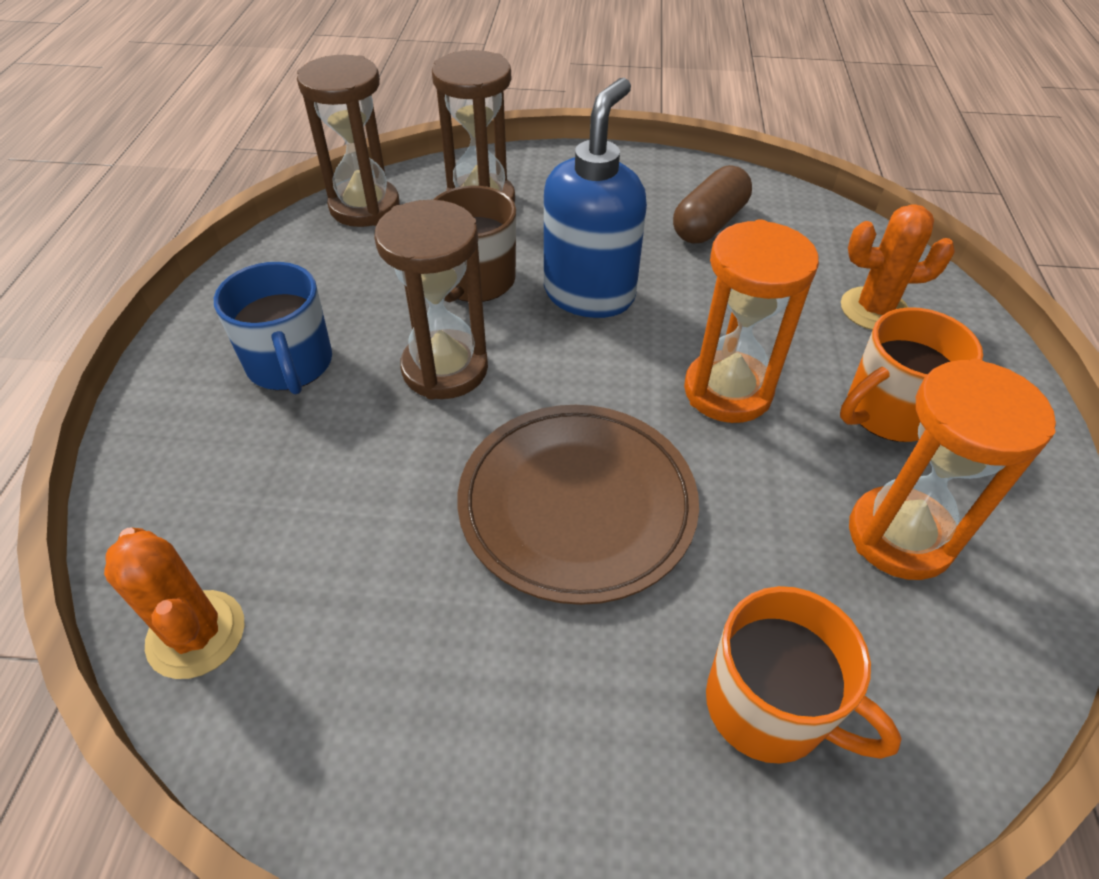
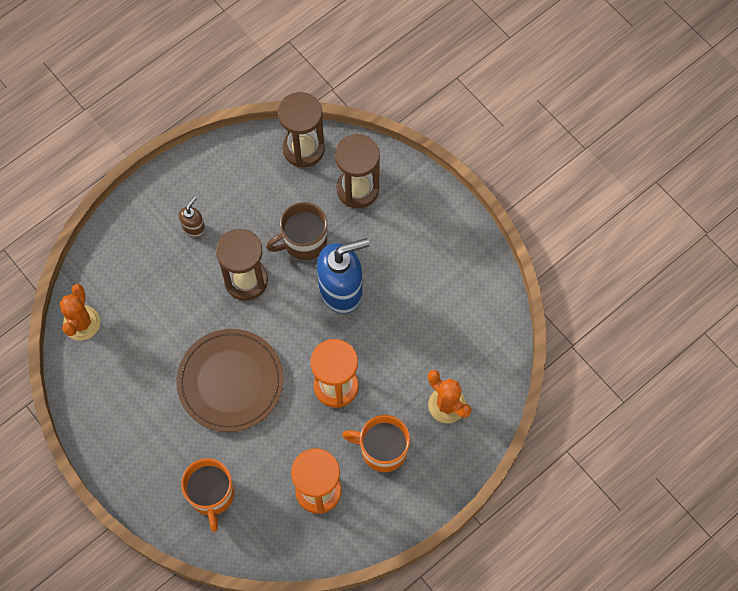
camera: 45 degrees right, 20 degrees up
blue mug [214,262,332,395] -> brown soap dispenser [179,197,205,237]
brown capsule [673,165,752,243] -> none

